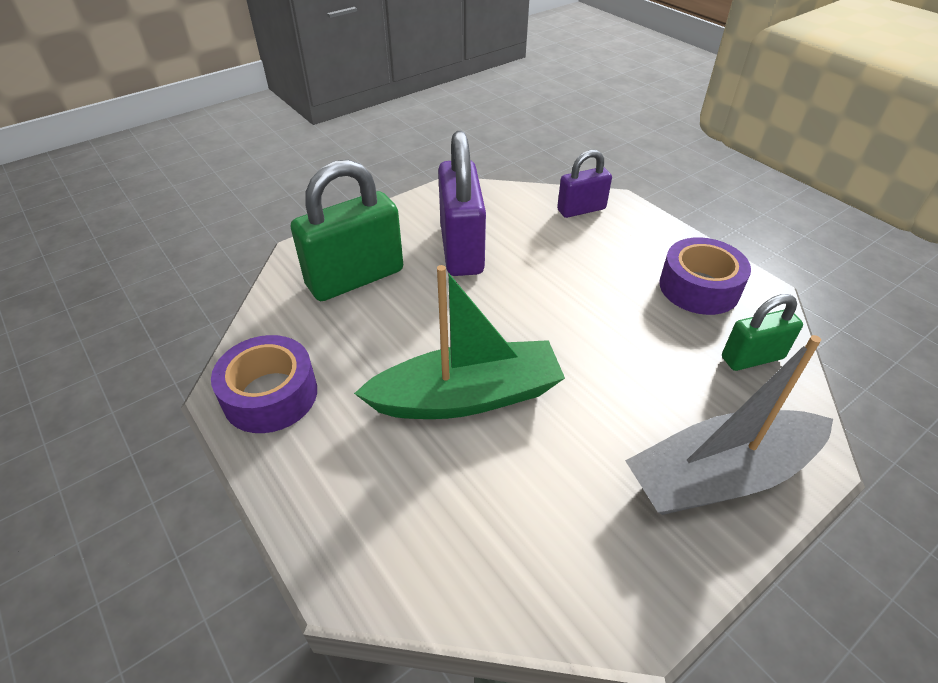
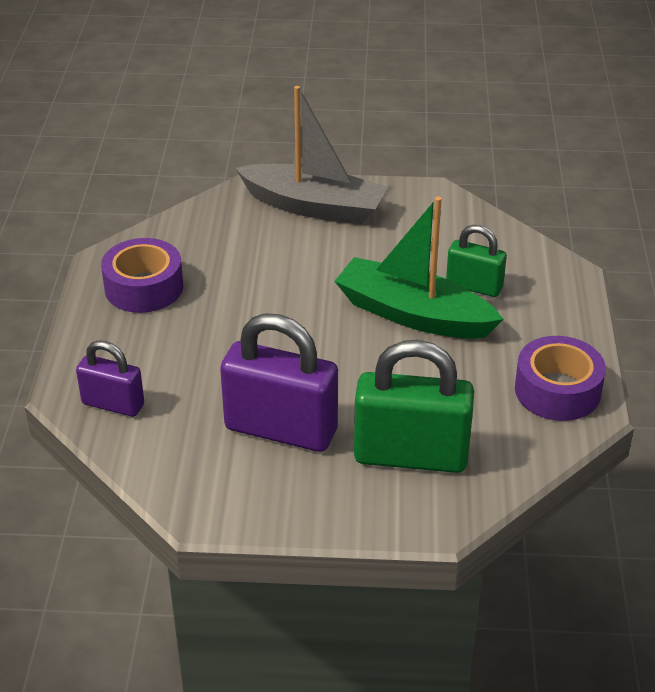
camera: 140 degrees left, 5 degrees down
purple padlock [438,131,486,276] -> purple padlock turned 75 degrees clockwise [220,314,338,452]
green padlock [722,294,803,371] -> green padlock moved to [446,225,507,297]

